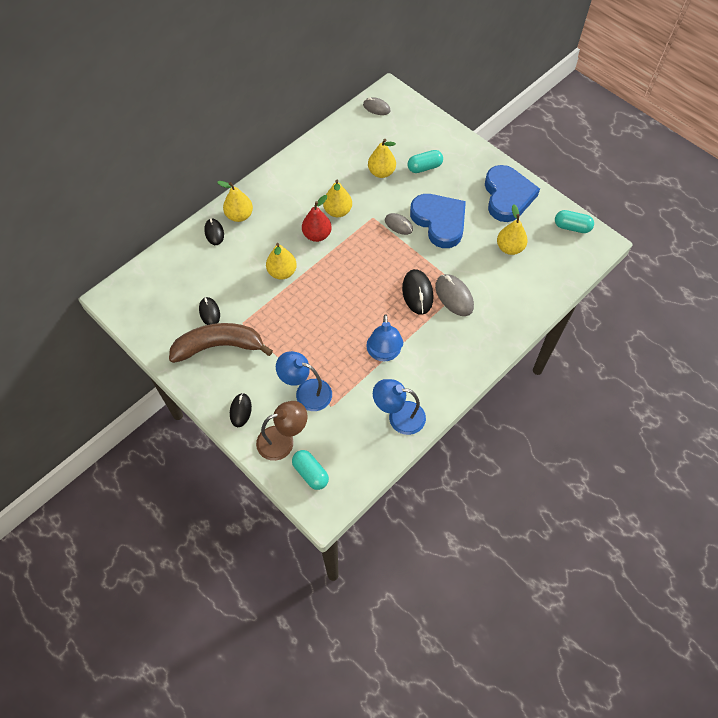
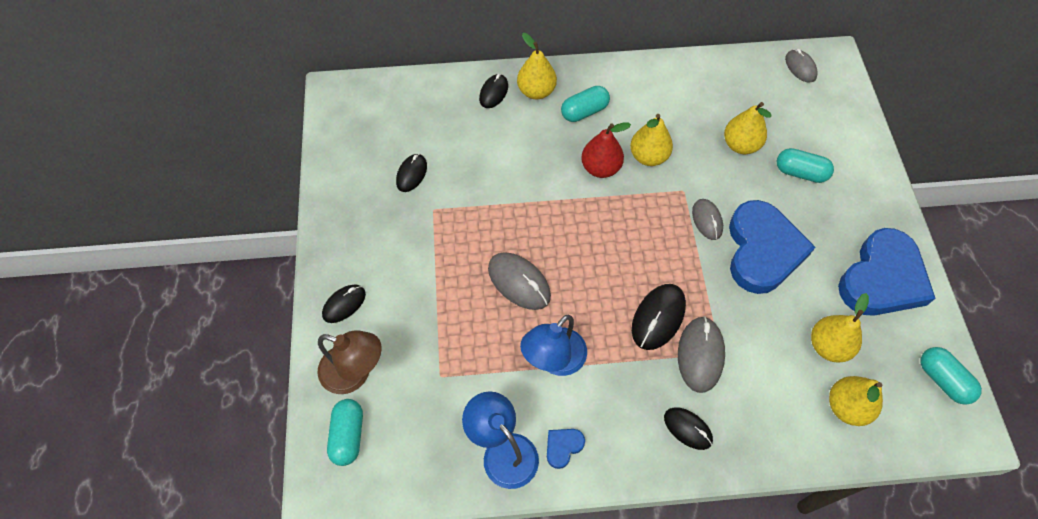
camera: 40 degrees right, 0 degrees up
brown banana [169,323,273,363] -> none
yellow pear [266,243,297,279] -> yellow pear moved to [829,376,883,426]
blue lamp [276,351,332,411] -> none
none -> grey mouse [488,252,551,310]
none -> blue heart [547,429,585,469]
none -> turquoise capsule [561,86,610,122]
none -> black mouse [664,407,713,450]

